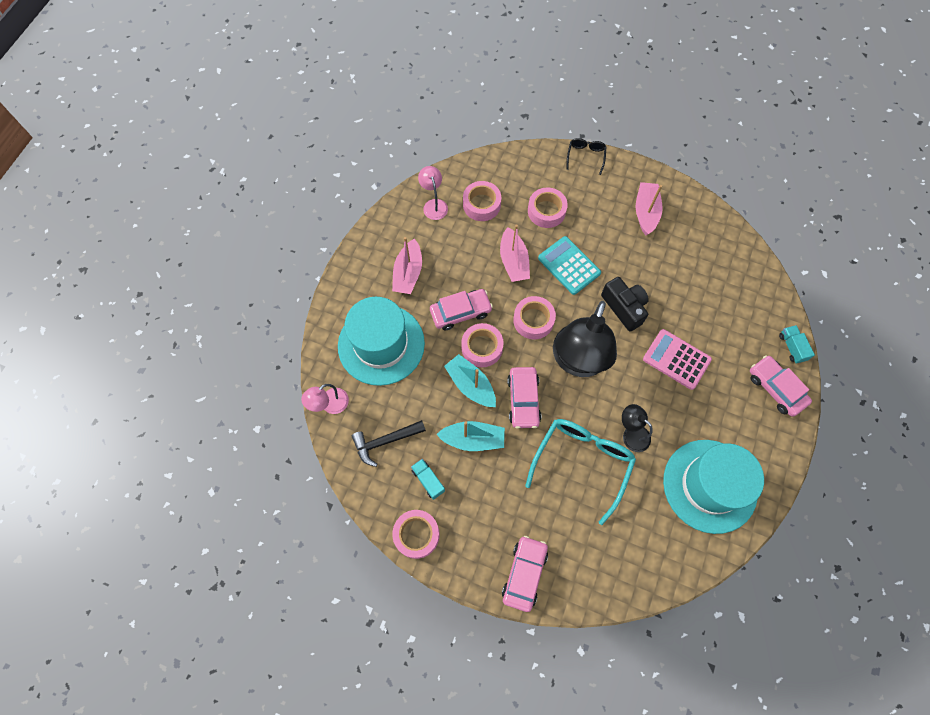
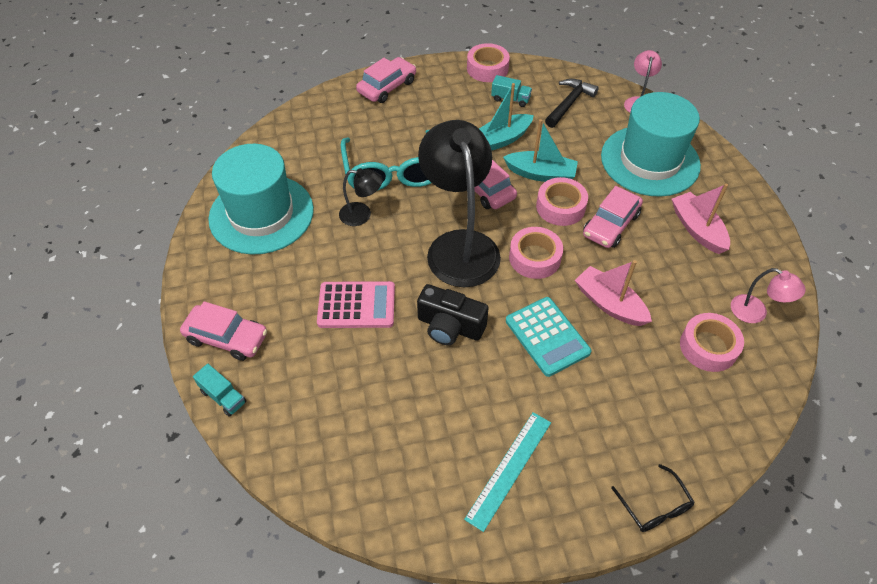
camera: 145 degrees right, 15 degrees down
pink car [502,536,548,612] -> pink car turned 120 degrees counterclockwise [356,57,416,103]
pink tape [528,187,568,228] -> none
turquoise calculator [538,236,601,295] -> turquoise calculator turned 45 degrees clockwise [506,297,591,377]
pink boat [636,182,663,235] -> turquoise ruler [464,412,551,532]

